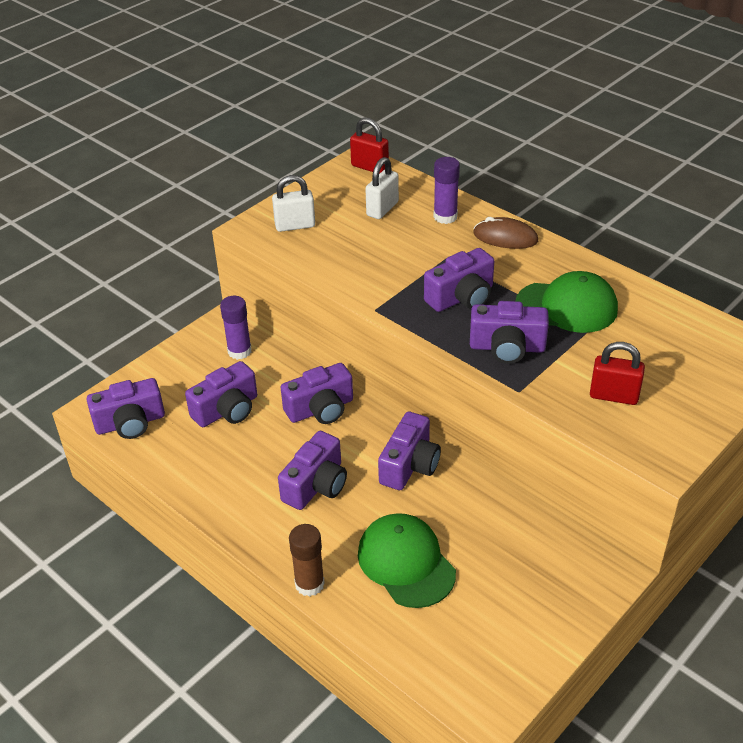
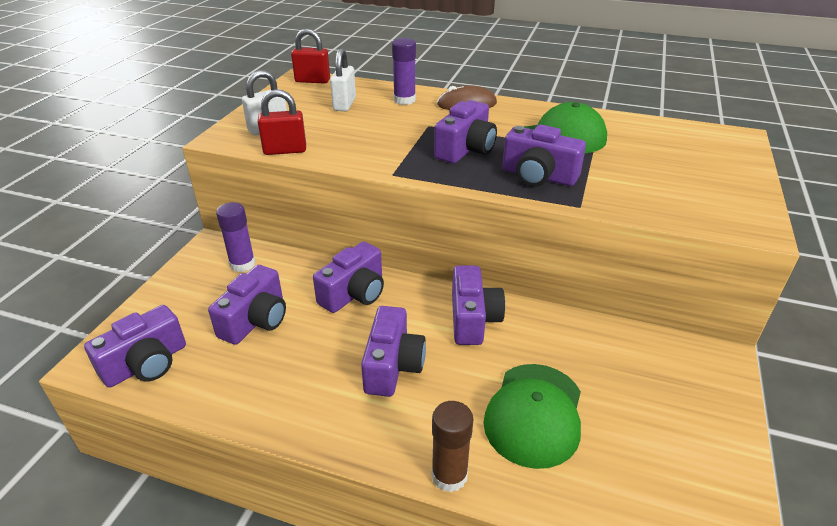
camera: 25 degrees left, 5 degrees down
green cap [358,513,456,608] -> green cap turned 105 degrees counterclockwise [483,364,581,469]
purple camera [470,301,549,364] -> purple camera turned 45 degrees clockwise [502,125,586,187]
red padlock [590,342,645,405] -> red padlock moved to [258,89,306,155]

